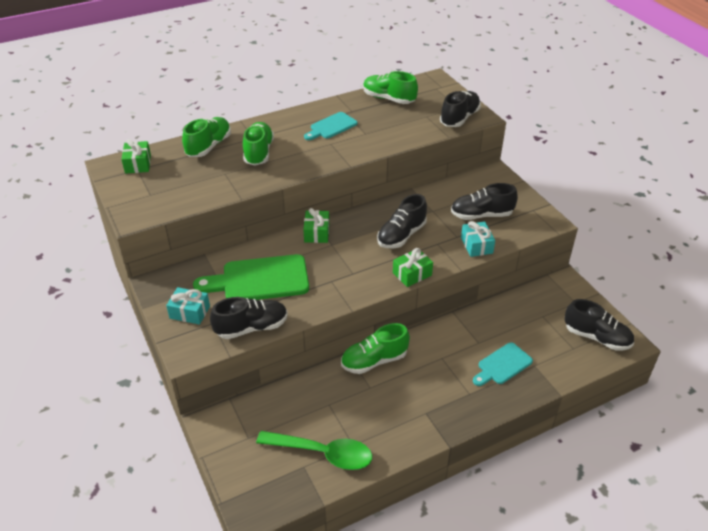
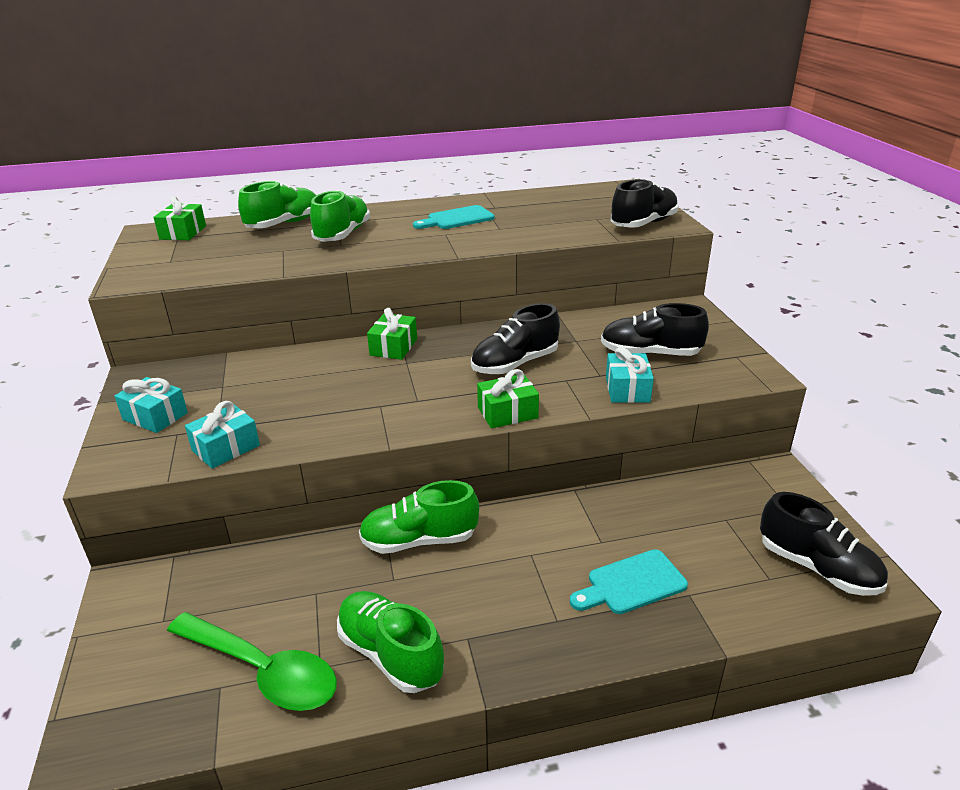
camera: 15 degrees right, 10 degrees down
green cutting board [193,254,309,300] -> none
black shoe [210,297,288,339] -> turquoise gift [185,401,260,469]
green shoe [363,71,418,104] -> green shoe moved to [337,591,444,693]

